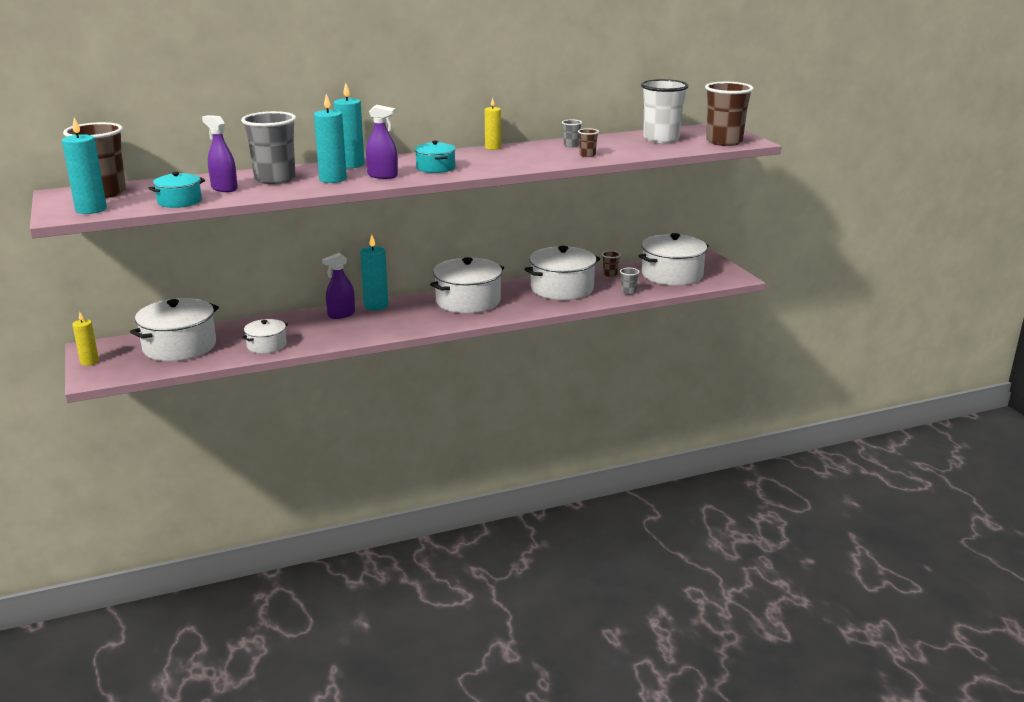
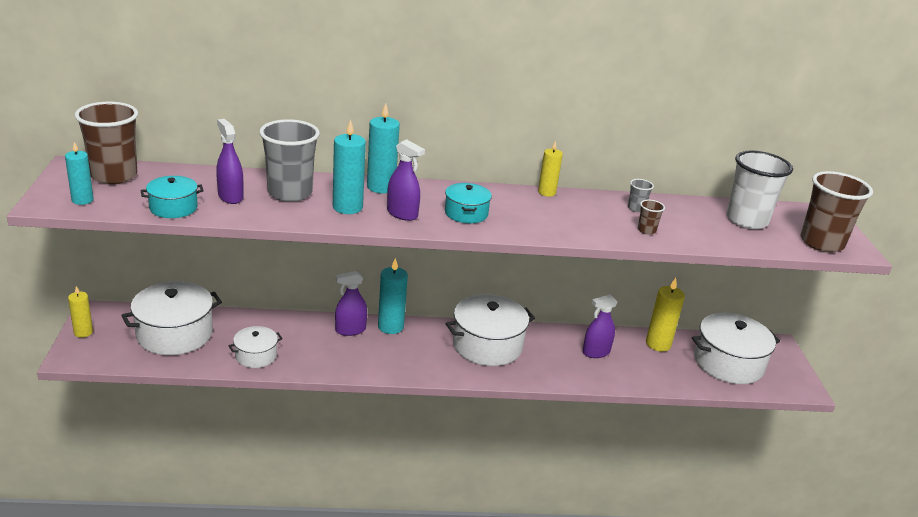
camera: 15 degrees right, 5 degrees up
turquoise candle [62,118,107,214] -> turquoise candle [65,142,94,205], size x0.65
white pot [524,246,600,300] -> purple spray bottle [583,294,618,358]
brown cup [602,251,621,277] -> yellow candle [646,278,685,352]
grey cup [620,268,640,295] -> none

